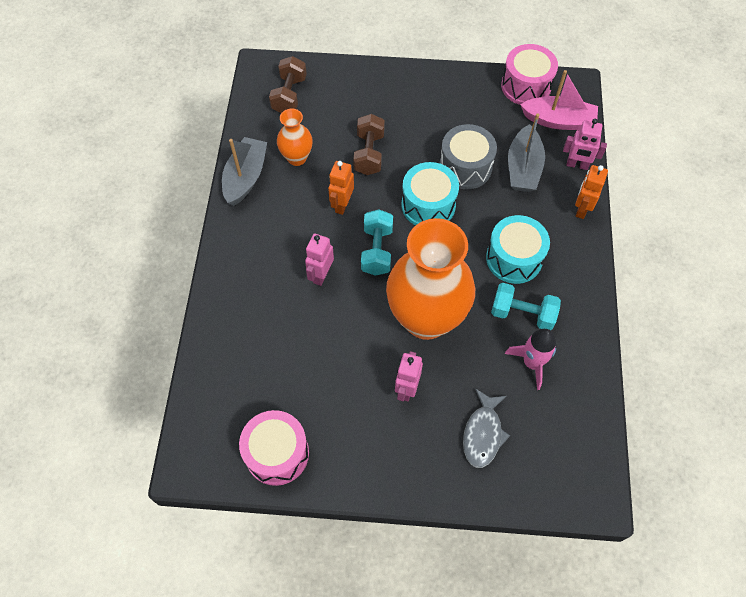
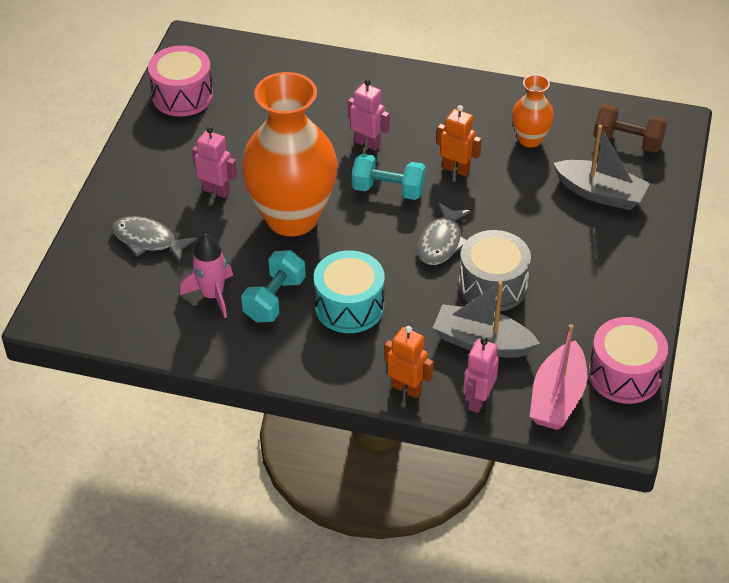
camera: 100 degrees right, 15 degrees down
grey boat [222,137,267,206] -> grey boat moved to [553,125,650,210]
brown dumbbell [353,114,385,175] -> none
turquoise drum [401,162,459,225] -> grey fish [418,202,471,265]

